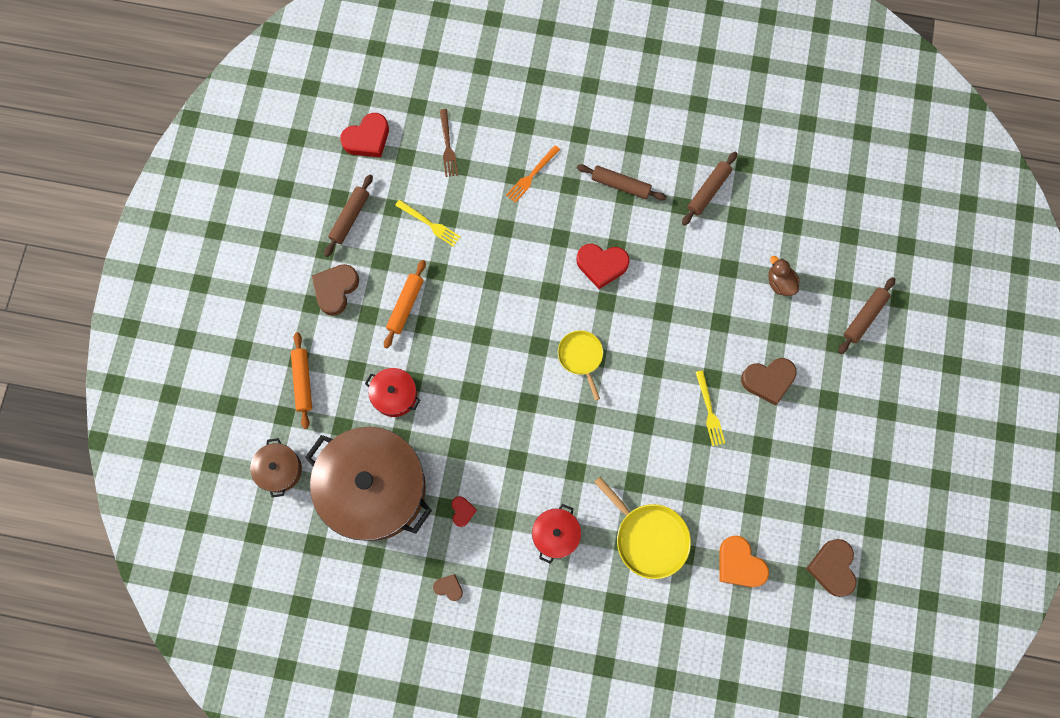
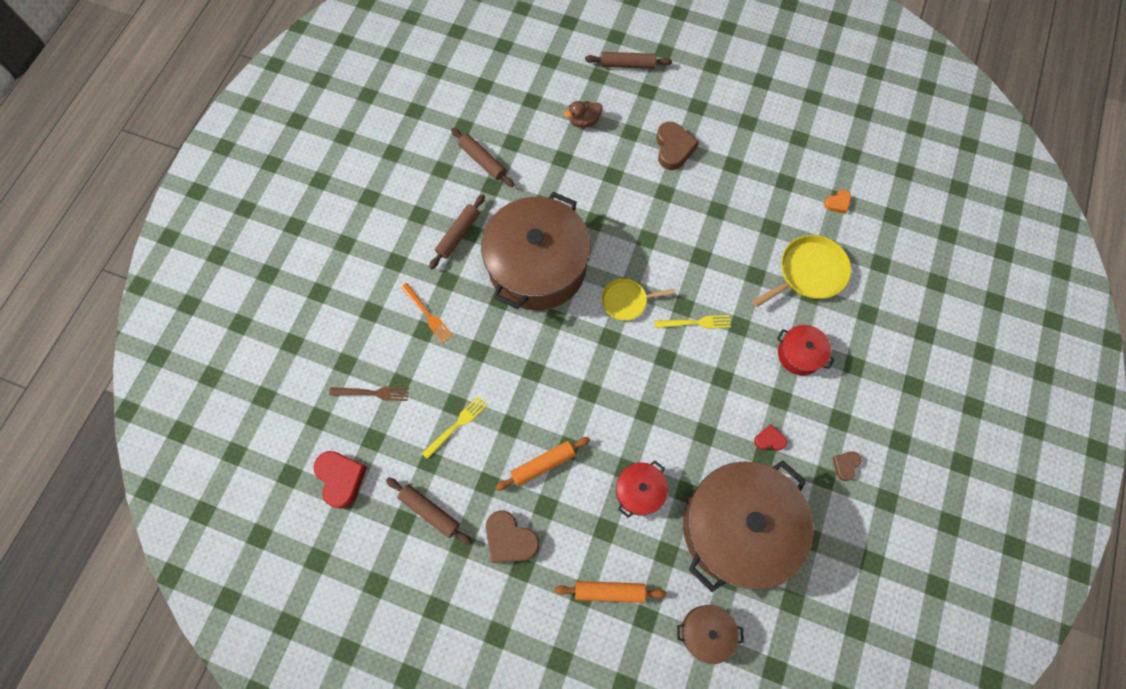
camera: 80 degrees left, 5 degrees down
orange rolling pin [384,260,426,348] -> orange rolling pin turned 60 degrees counterclockwise [495,437,590,491]
red heart [576,244,630,289] -> brown pot [481,192,591,310]
yellow fork [695,370,725,446] -> yellow fork moved to [655,315,731,329]
orange heart [719,536,769,587] -> orange heart [824,190,851,214], size x0.54
brown heart [806,539,857,597] -> none
brown rolling pin [838,277,895,354] -> brown rolling pin turned 45 degrees counterclockwise [585,52,672,69]

